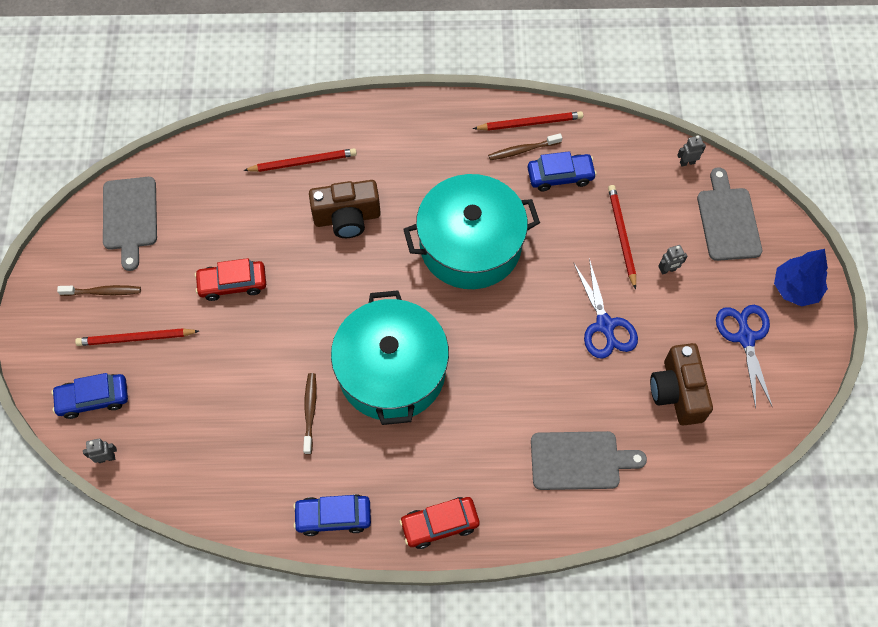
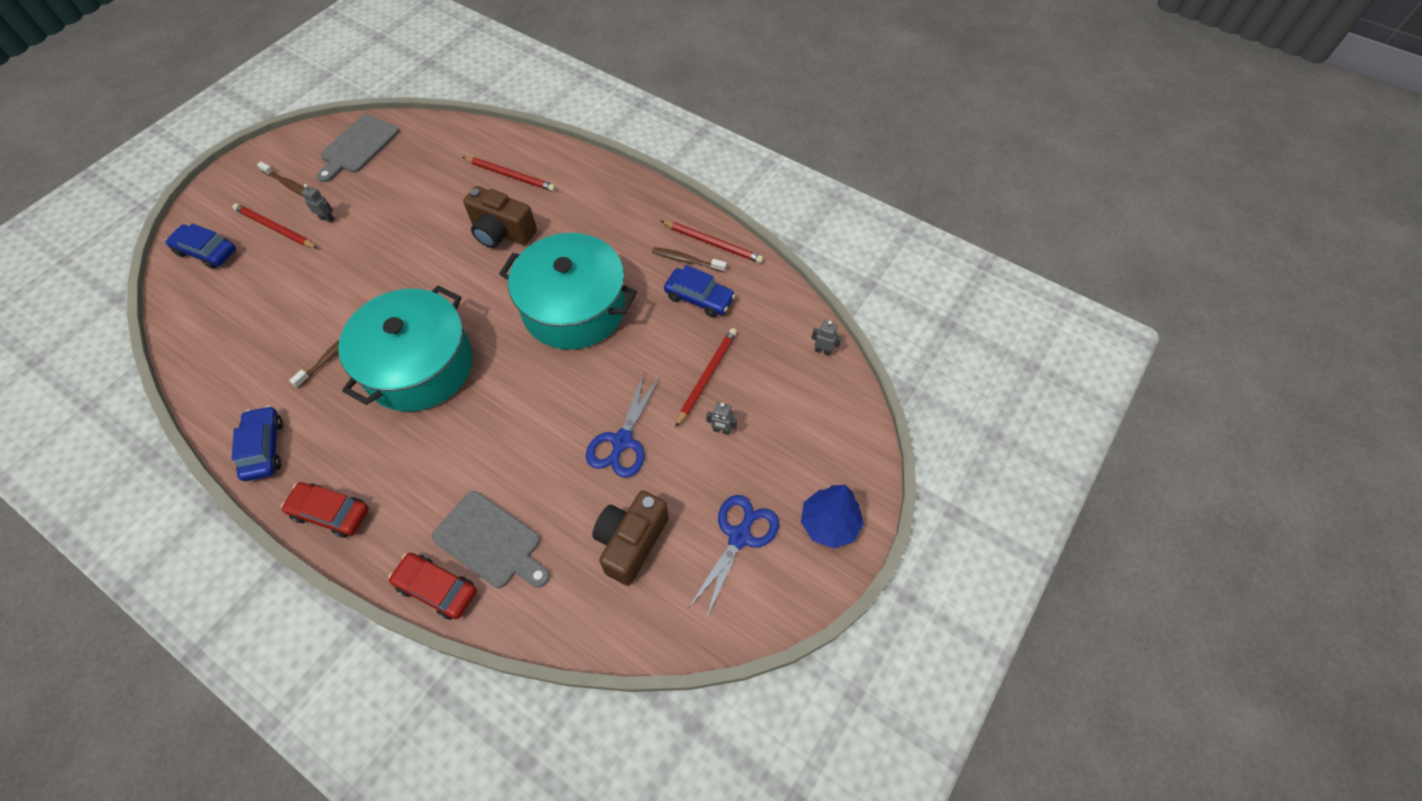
camera: 35 degrees right, 5 degrees down
grey robot [83,438,117,463] -> grey robot moved to [301,184,335,223]
red car [195,258,266,301] -> red car moved to [389,553,477,620]
blue car [293,494,371,536] -> blue car turned 45 degrees clockwise [232,406,283,481]
grey cutting board [697,167,762,261] -> none

